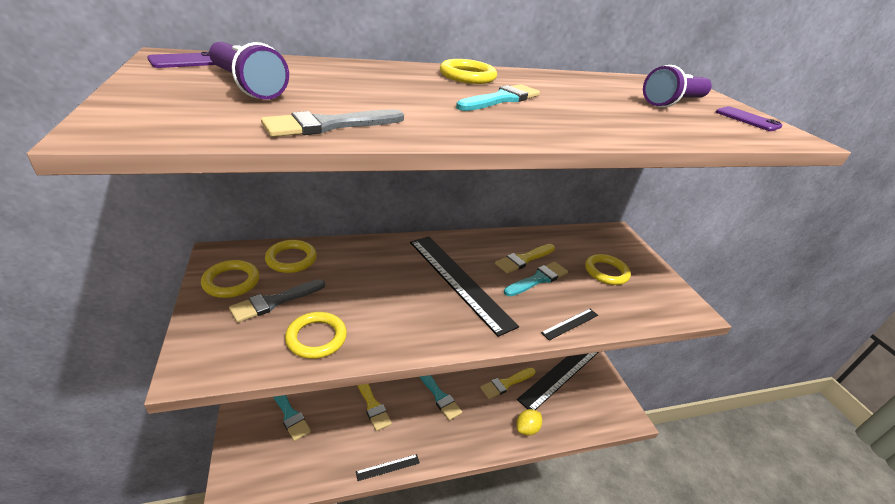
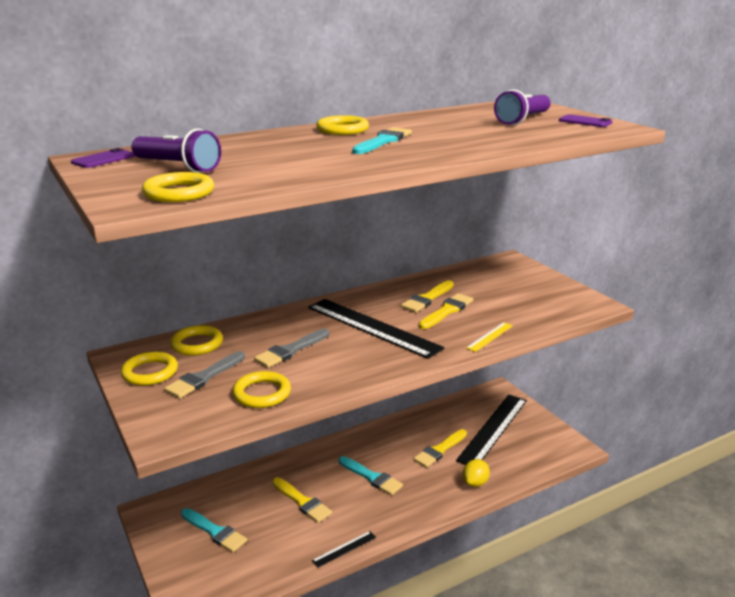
camera: 10 degrees left, 10 degrees down
grey brush [261,109,404,137] -> grey brush moved to [254,329,329,368]
turquoise brush [504,262,568,297] -> yellow brush [419,293,473,329]
black ruler [541,309,598,341] -> yellow ruler [466,322,513,352]
yellow ring [585,254,631,285] -> yellow ring moved to [142,172,214,202]

